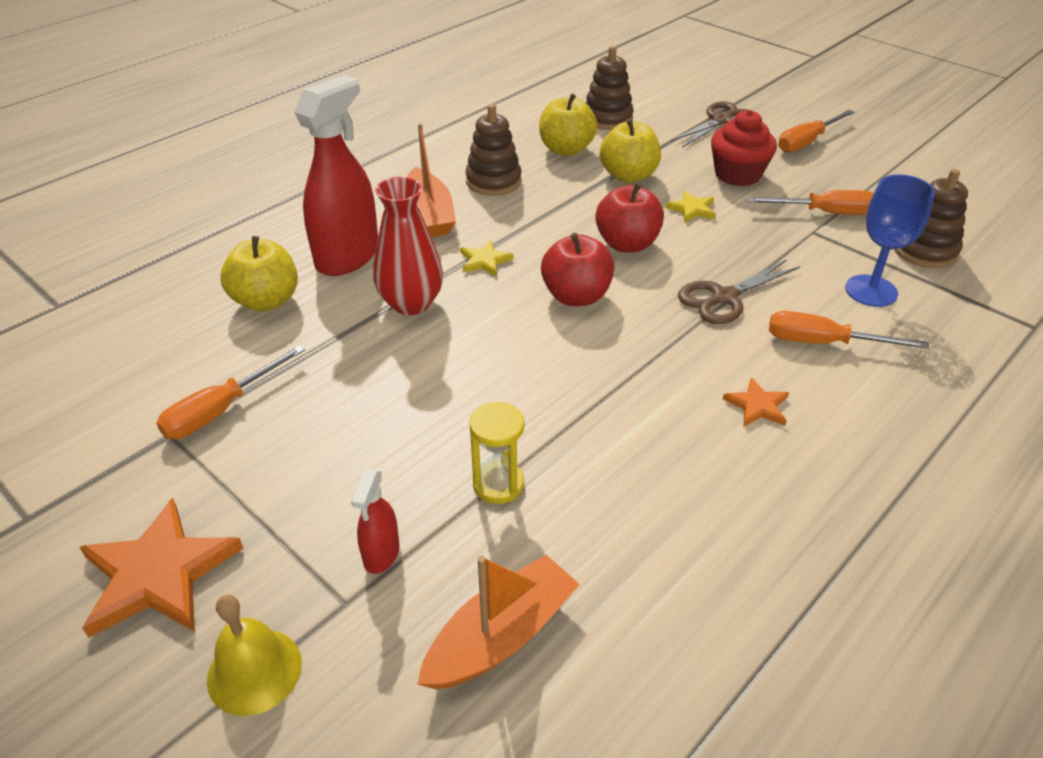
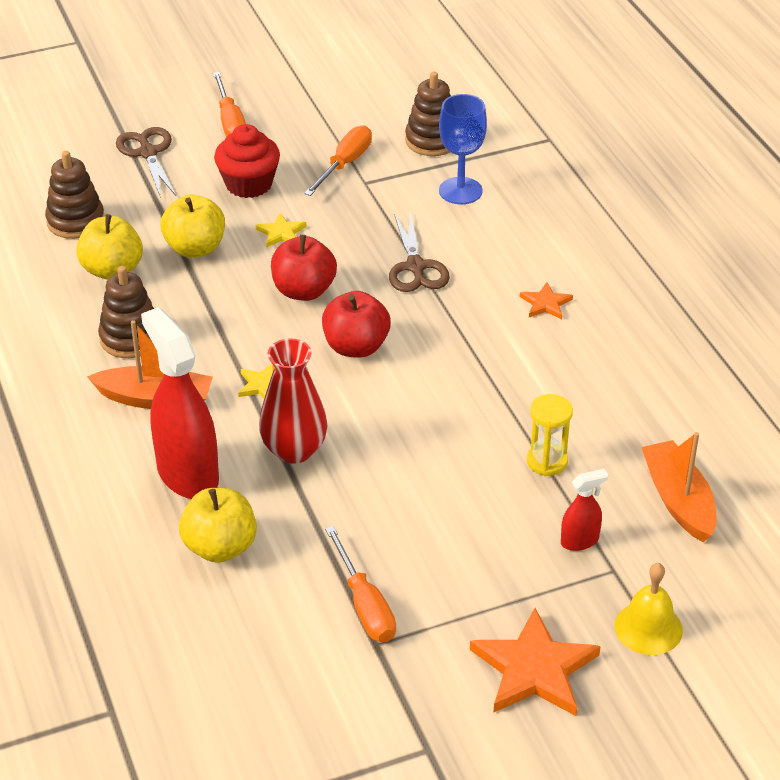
camera: 65 degrees left, 0 degrees up
red spray bottle [351,469,400,574] -> red spray bottle turned 60 degrees counterclockwise [561,469,608,551]
orange screwdriver [769,311,929,349] -> none

